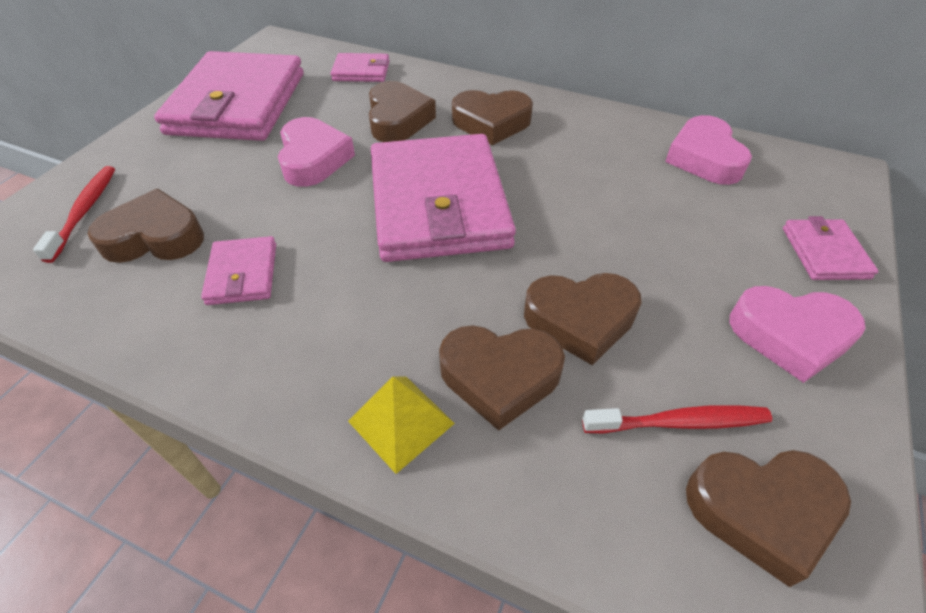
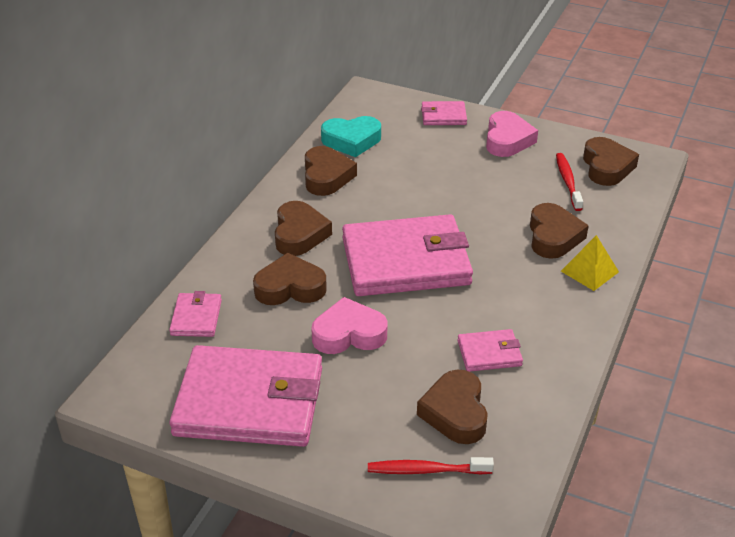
camera: 90 degrees left, 10 degrees down
brown heart [524,273,642,365] -> brown heart moved to [305,146,357,196]
pink heart [665,115,752,185] -> turquoise heart [321,116,381,157]

